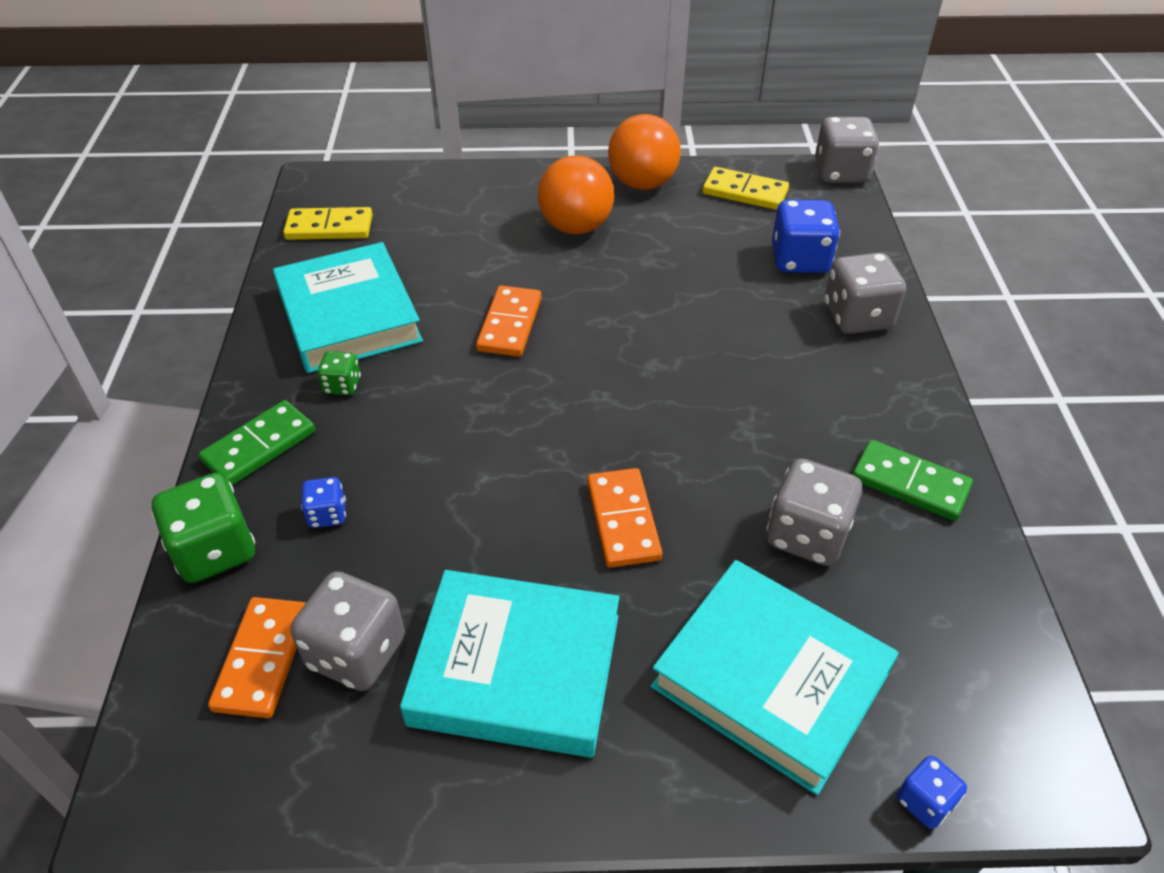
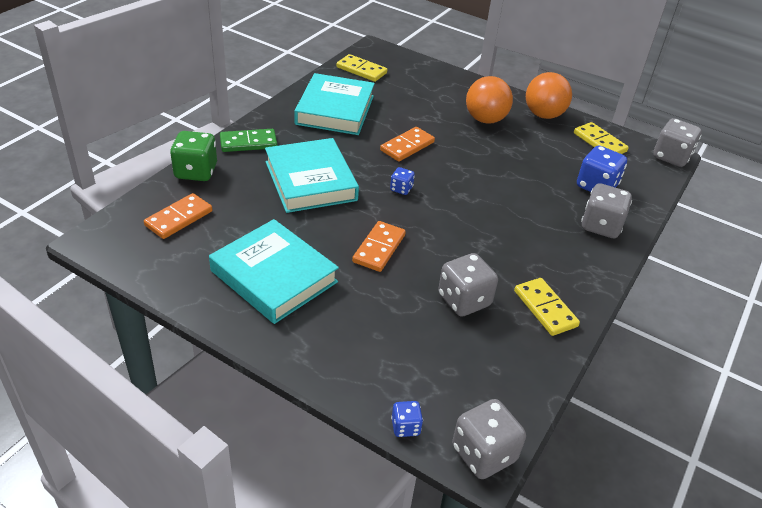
camera: 30 degrees right, 5 degrees down
grey dice [290,571,405,691] -> grey dice moved to [452,399,526,479]
blue dice [301,477,346,528] -> blue dice moved to [390,167,415,195]
green dice [317,351,361,395] -> none
turquoise book [651,560,899,795] -> turquoise book moved to [265,138,359,213]
green domino [852,440,973,521] -> yellow domino [514,278,580,336]

